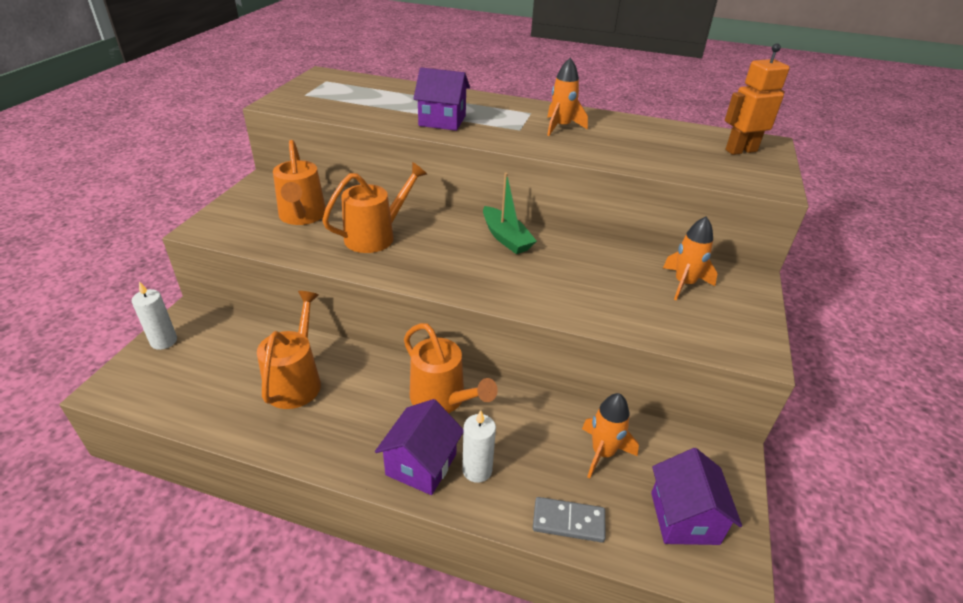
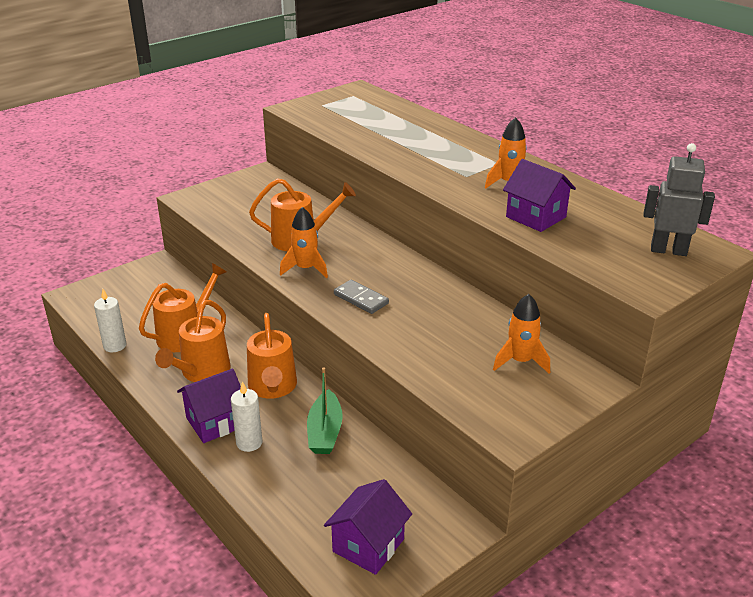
camera: 35 degrees right, 5 degrees down
white candle [132,281,177,350] -> white candle moved to [94,289,126,352]
orange watering can [273,140,326,225] -> orange watering can moved to [155,300,231,382]
purple house [413,67,470,131] -> purple house moved to [503,159,576,232]
green boat [483,173,537,254] -> green boat moved to [307,368,343,454]
grey domino [533,497,605,542] -> grey domino moved to [334,280,389,314]
orange rocket [582,393,639,478] -> orange rocket moved to [280,207,328,278]
orange robot [725,43,790,155] -> grey robot [644,143,715,256]

